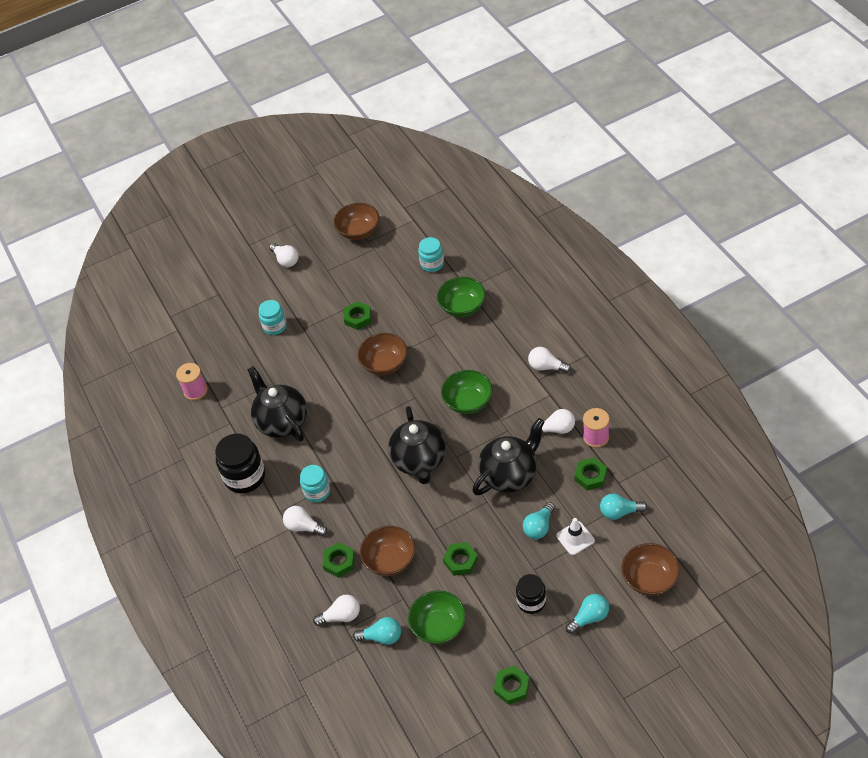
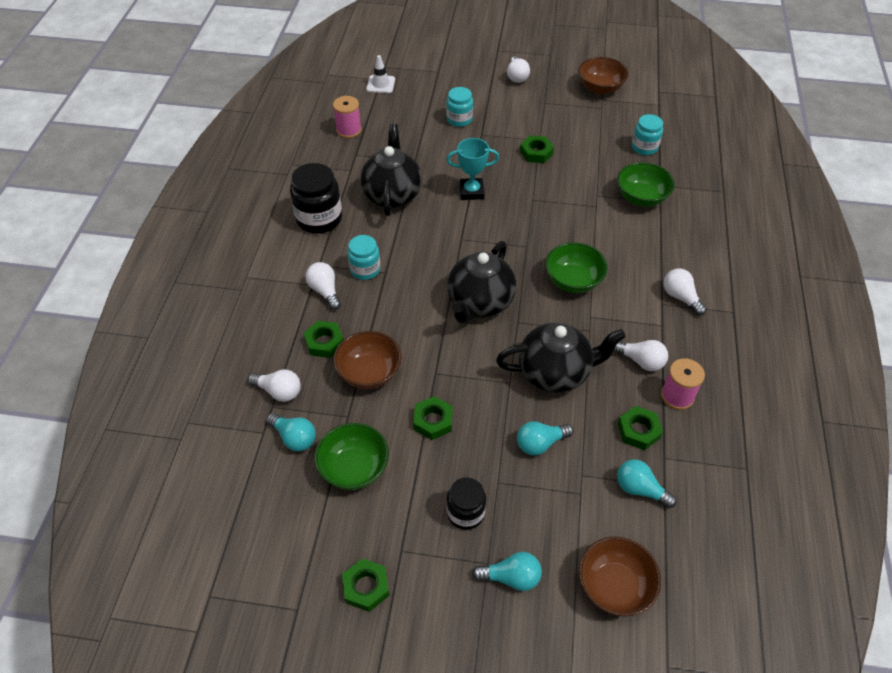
camera: 30 degrees right, 0 degrees up
brown bowl [358,333,407,375] -> none
white traffic cone [556,518,595,555] -> white traffic cone moved to [366,55,395,93]
none -> turquoise trophy [446,138,499,200]

